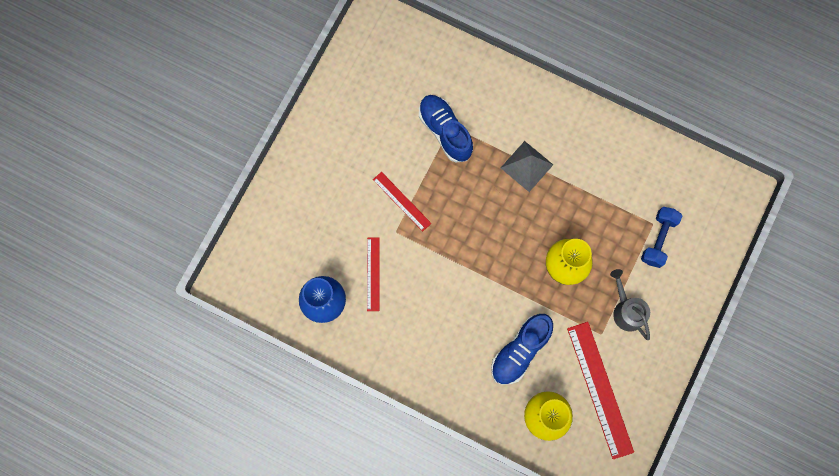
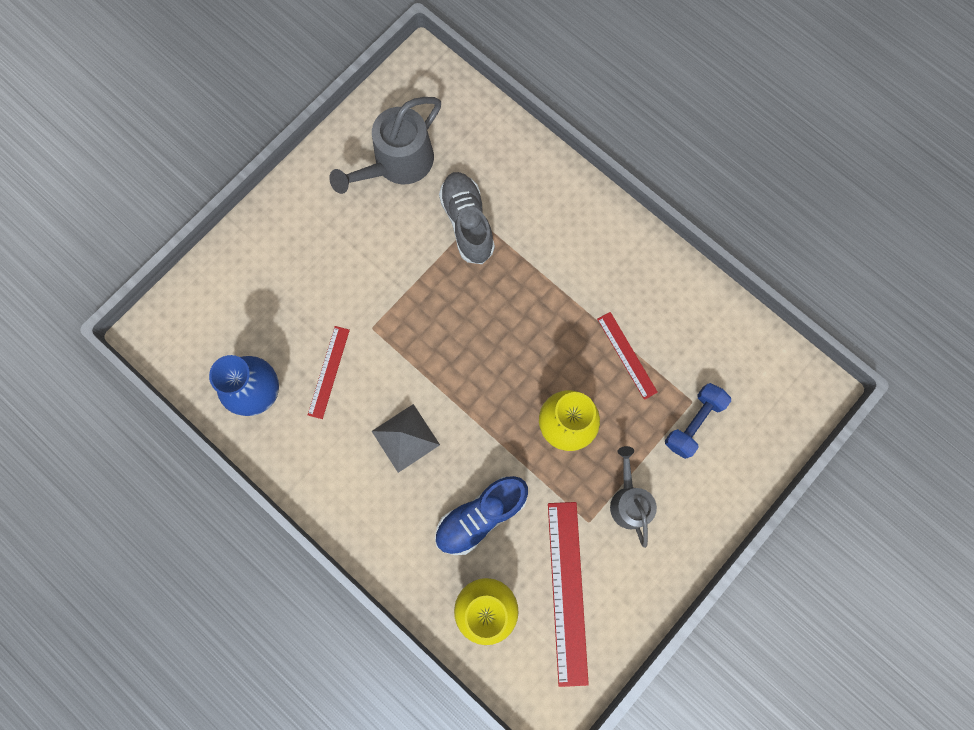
camera: 15 degrees right, 0 degrees up
red ruler [373,172,431,231] -> red ruler moved to [597,312,658,400]
blue shoe [419,95,473,163] -> grey shoe [439,172,495,264]
grey pyramid [501,141,553,192] -> grey pyramid moved to [372,404,440,473]
none -> grey watering can [329,97,441,194]

